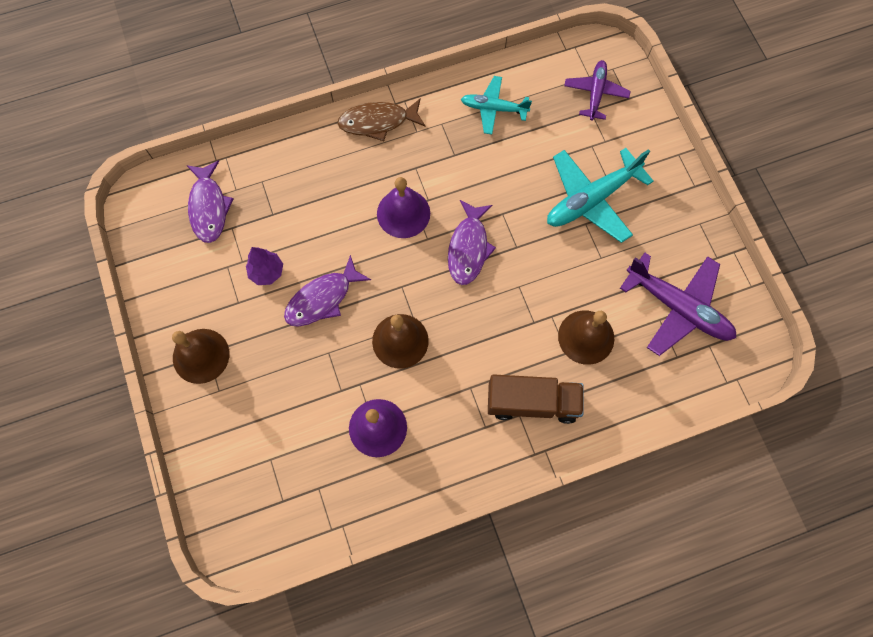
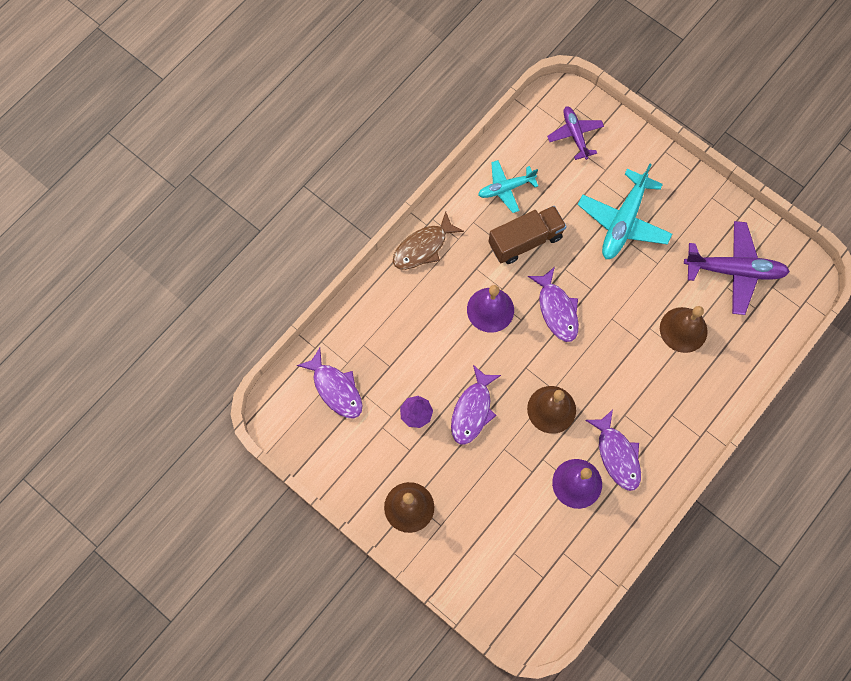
camera: 30 degrees left, 0 degrees up
brown truck [488,374,583,424] -> brown truck moved to [488,206,567,264]
none -> purple fish [585,409,641,491]

